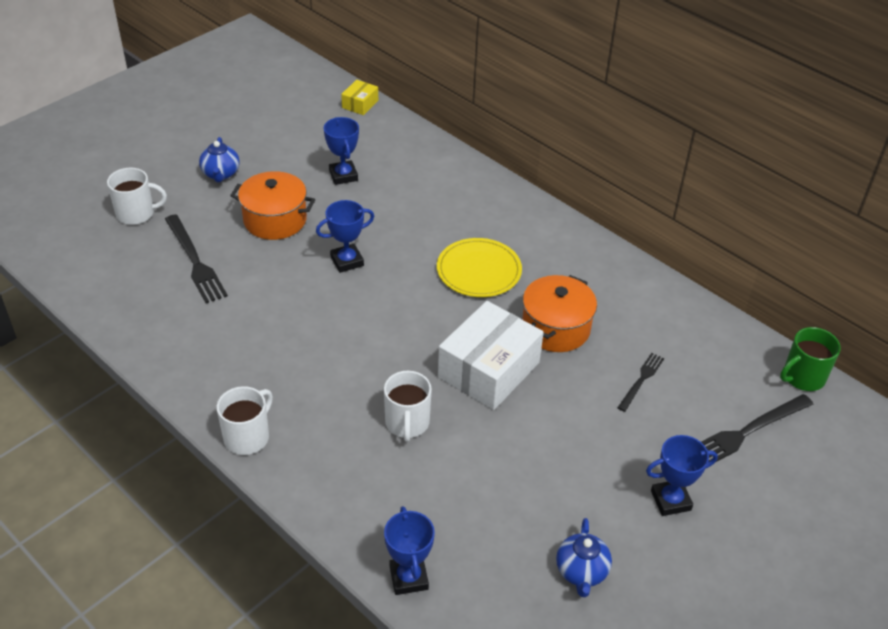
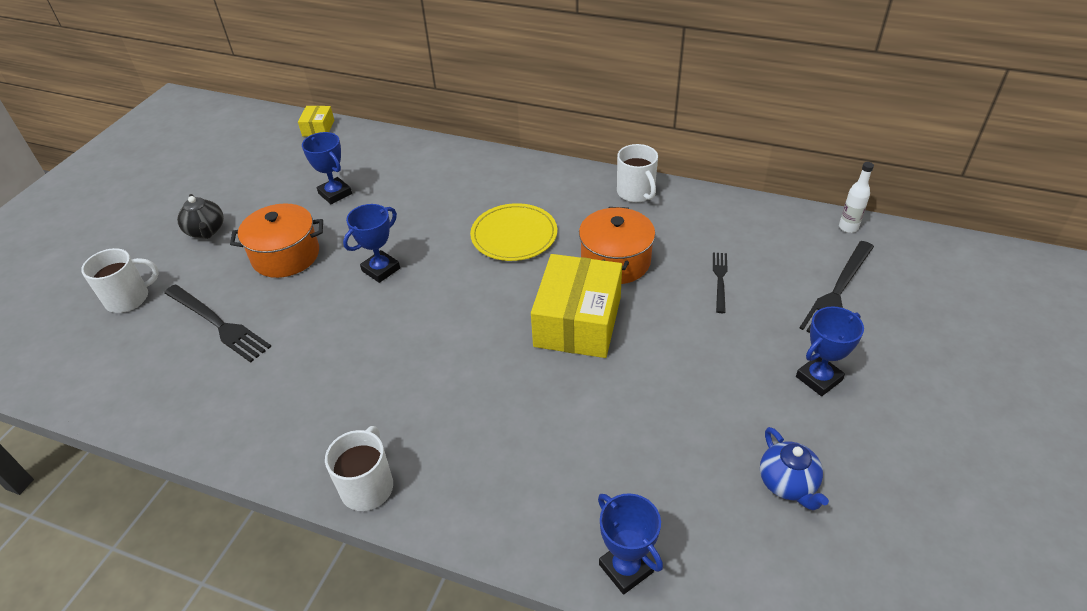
camera: 20 degrees left, 0 degrees up
blue teapot [199,137,240,182] -> black teapot [177,194,224,239]
white mug [384,371,432,442] -> white mug moved to [617,144,658,202]
white box [438,301,544,410] -> yellow box [531,254,622,358]
green mug [780,327,841,391] -> white bottle [839,162,874,233]

